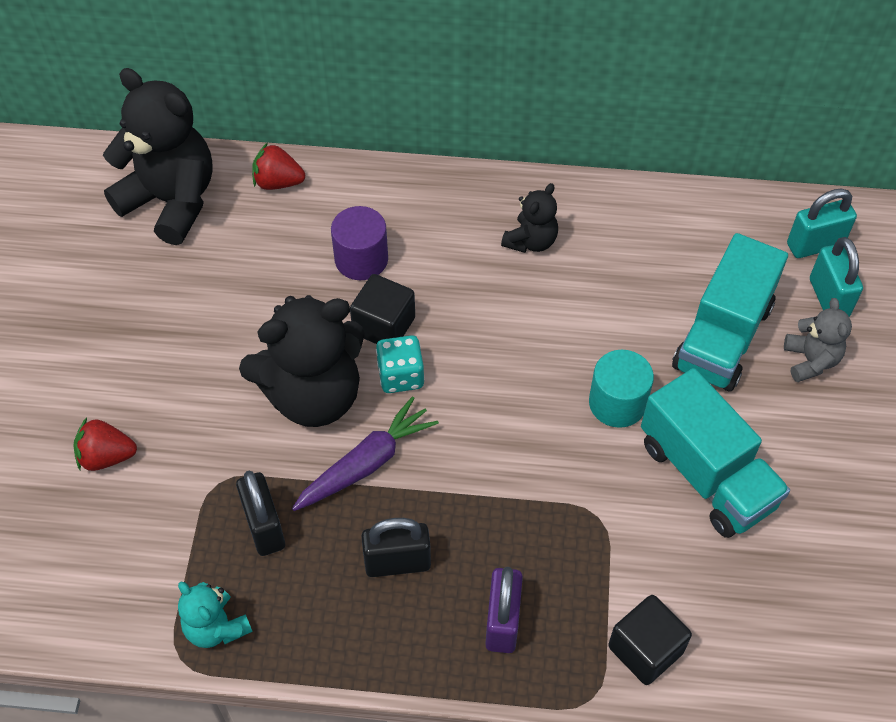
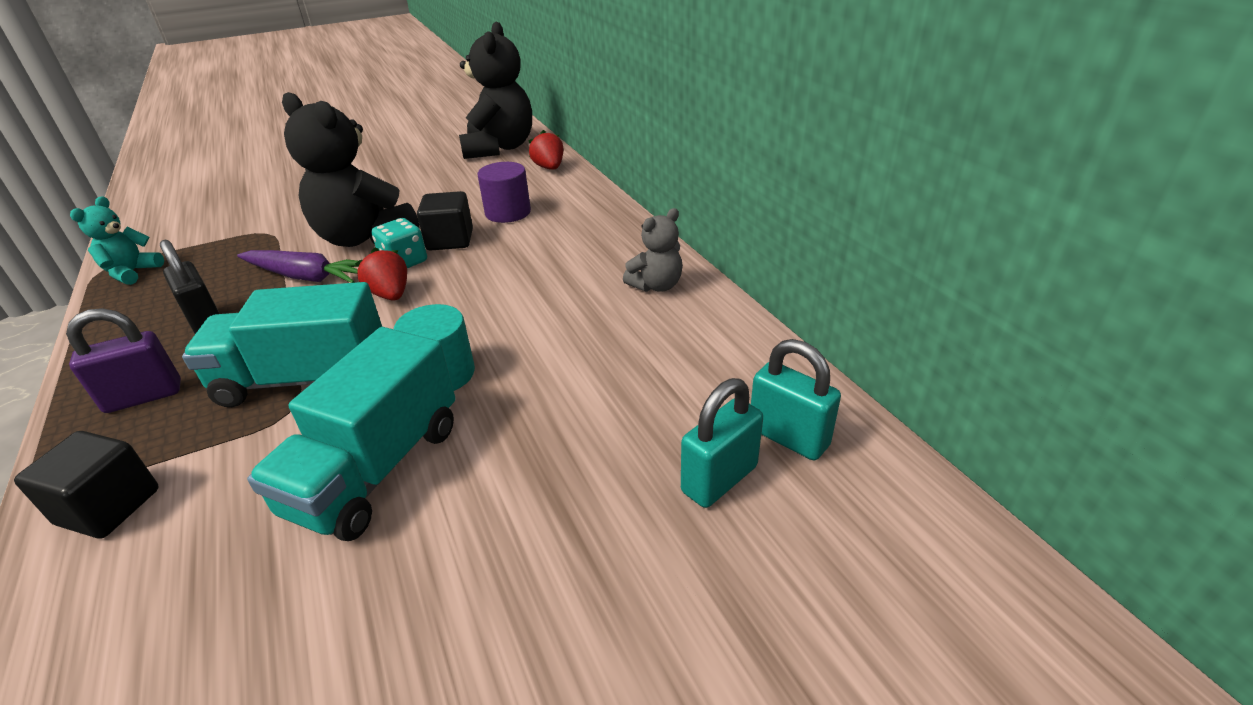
camera: 60 degrees right, 20 degrees down
red strawberry [73,418,137,471] -> red strawberry moved to [355,247,407,300]
black padlock [236,471,285,556] -> none
black teddy bear [501,183,558,253] -> none
turquoise truck [672,233,788,392] -> turquoise truck moved to [182,282,382,407]
grey teddy bear [784,298,852,382] -> grey teddy bear moved to [623,208,683,292]

